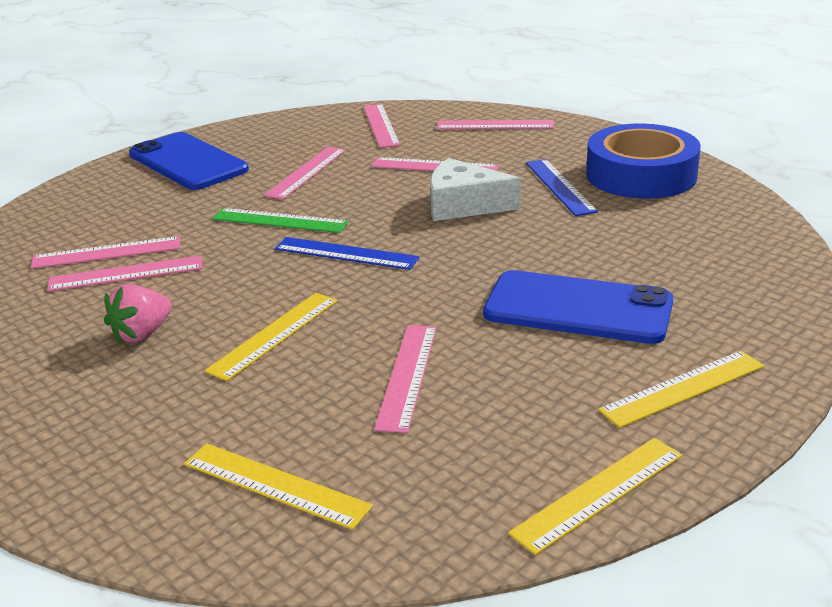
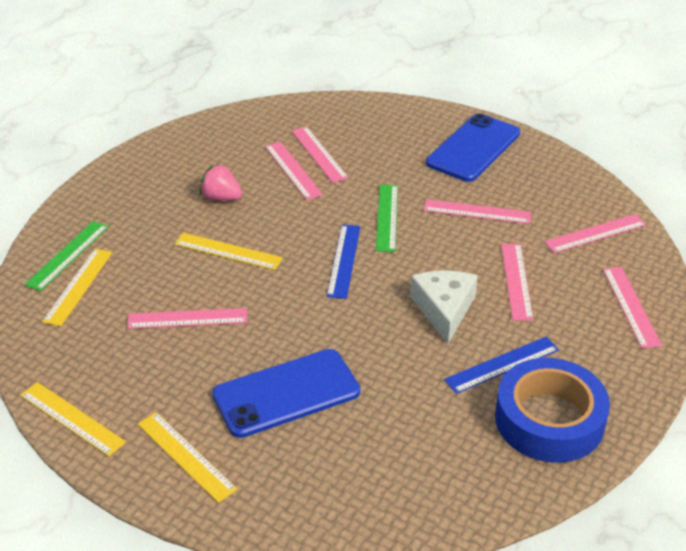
camera: 75 degrees right, 10 degrees up
blue phone [483,270,673,344] -> blue phone turned 60 degrees clockwise [212,349,360,438]
none -> green ruler [24,221,109,291]

